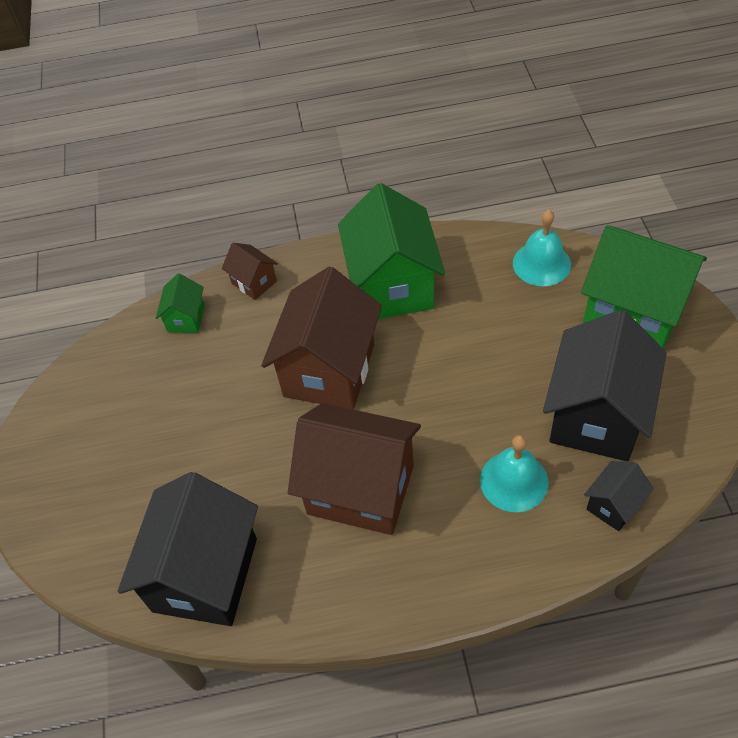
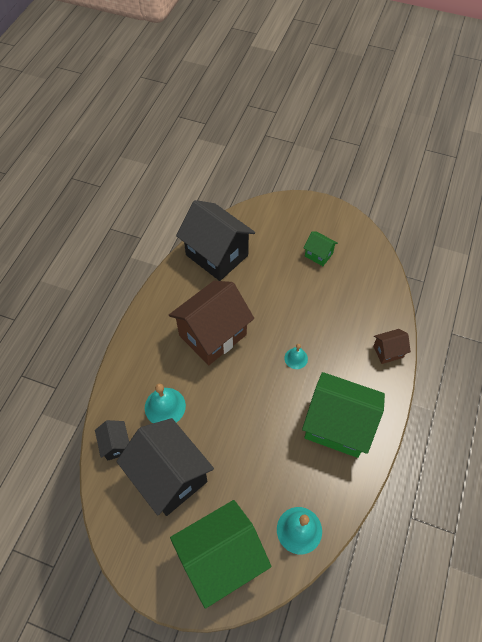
camera: 115 degrees right, 5 degrees up
green house [156,273,205,333] -> green house moved to [304,232,338,266]
brown house [261,267,382,410] -> turquoise bell [284,344,308,369]

